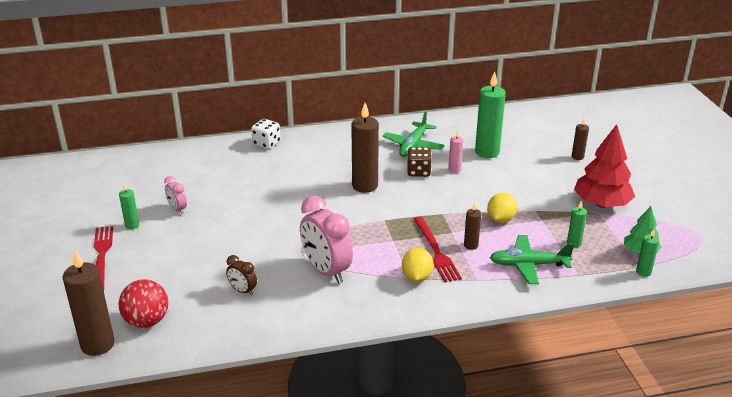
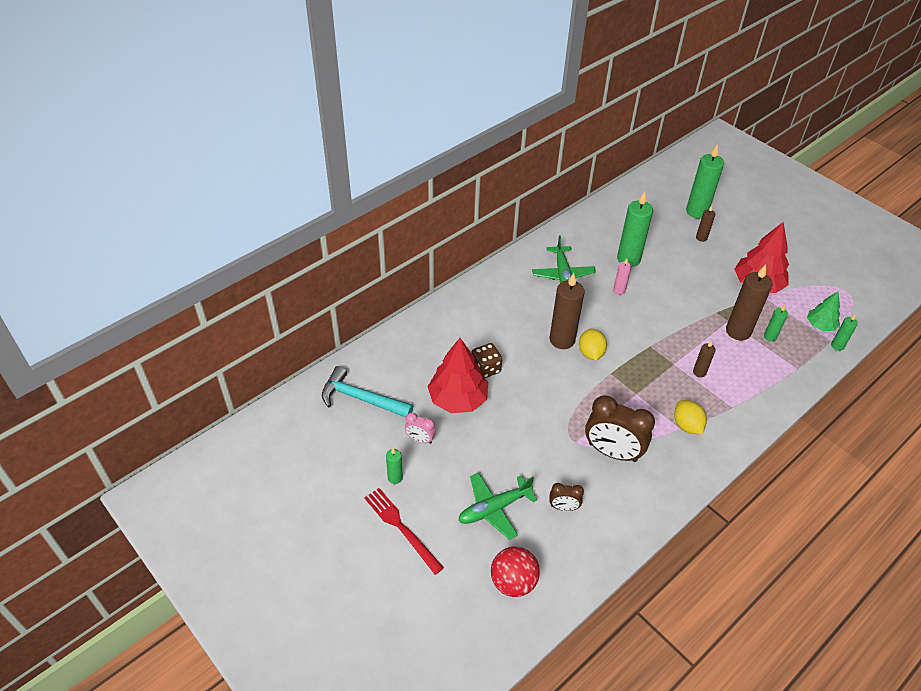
camera: 30 degrees left, 15 degrees up
brown candle [63,250,115,356] -> brown candle moved to [726,265,772,341]
white dice [251,119,281,149] -> none
pink clock [300,196,353,283] -> brown clock [585,395,655,462]
brown dice [407,147,432,177] -> brown dice moved to [472,343,502,378]
red fork [413,217,462,282] -> none
yellow lemon [487,193,517,223] -> yellow lemon moved to [579,329,607,360]
green plane [490,235,574,284] -> green plane moved to [458,472,538,540]
none -> turquoise hammer [322,366,413,417]
none -> red tree [427,338,488,413]
none -> green candle [686,144,724,219]

